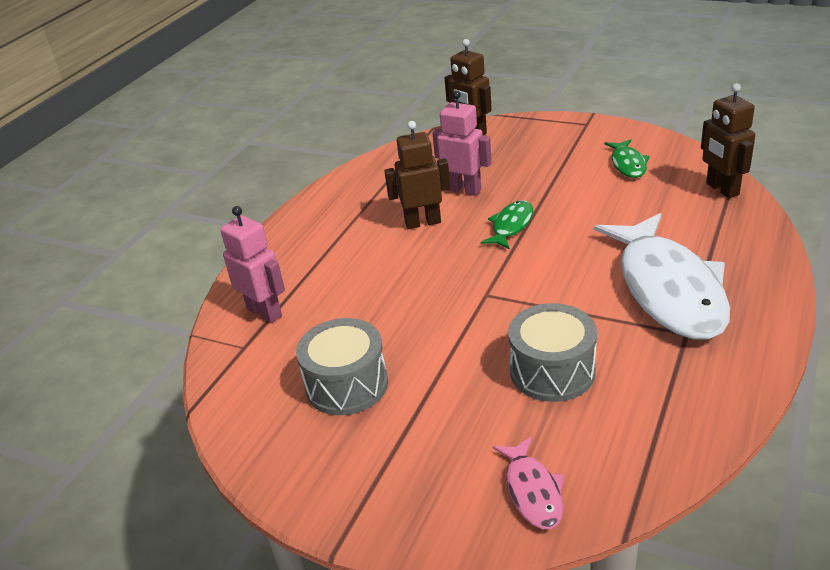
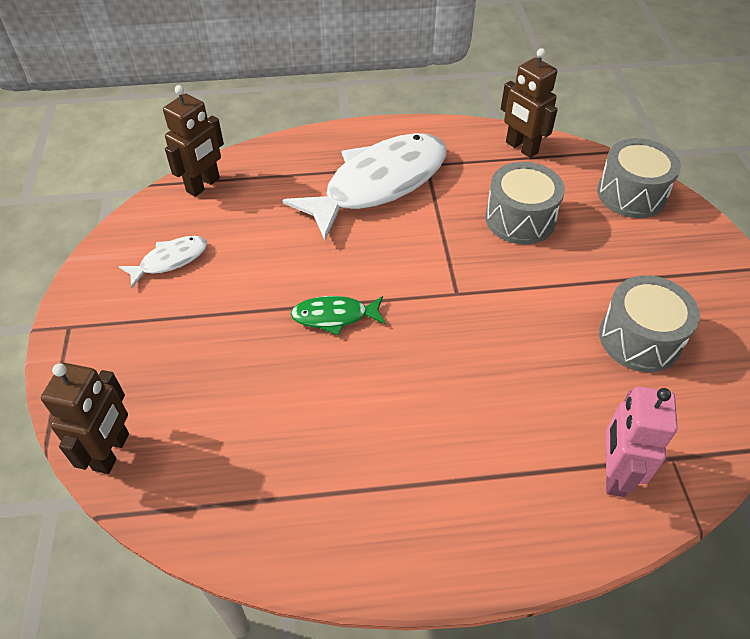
camera: 125 degrees left, 15 degrees up
brown robot [384,121,450,229] -> brown robot moved to [501,48,558,158]
pink robot [432,91,492,196] -> none
pink fish [493,437,564,529] -> grey drum [597,138,681,218]
green fish [604,139,650,178] -> white fish [119,236,207,288]

